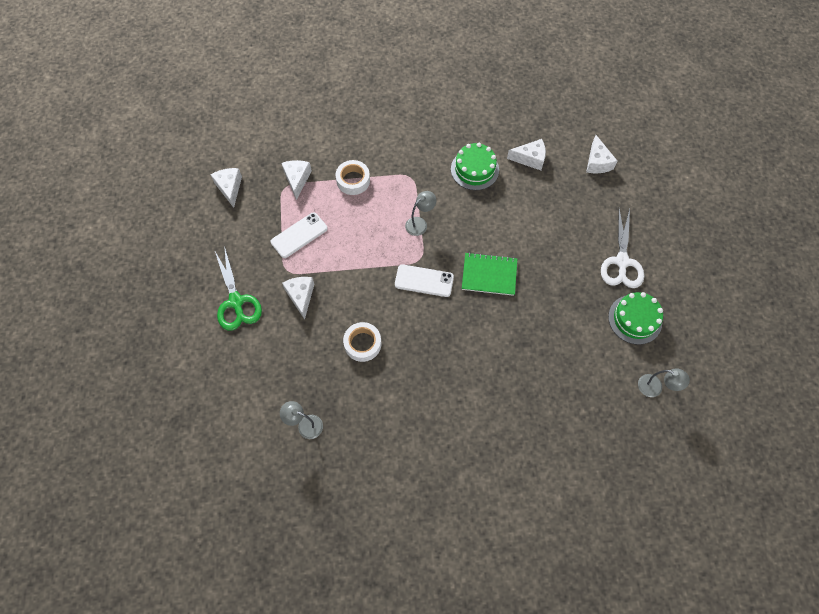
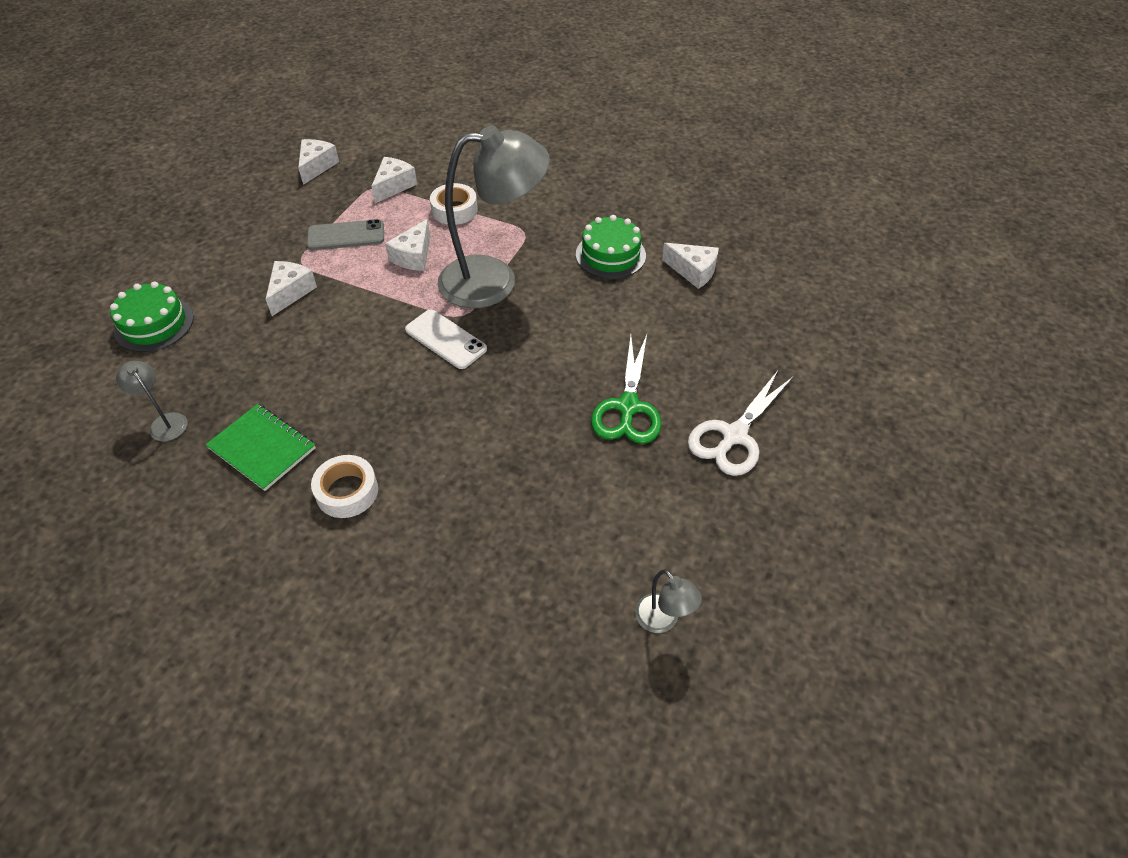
camera: 30 degrees right, 15 degrees down
green scissors [215,246,262,331] -> green scissors moved to [591,335,661,444]
white phone [271,212,328,258] -> grey phone [307,219,384,250]
white tape [343,322,381,362] -> white tape moved to [311,455,378,518]
grey lamp [405,191,436,236] -> grey lamp [437,125,550,309], size x2.44
green notebook [462,252,517,296] -> green notebook moved to [205,404,316,491]
white cheese [586,135,617,173] -> white cheese moved to [385,219,430,271]
green cake [608,292,663,345] -> green cake moved to [110,282,194,352]

